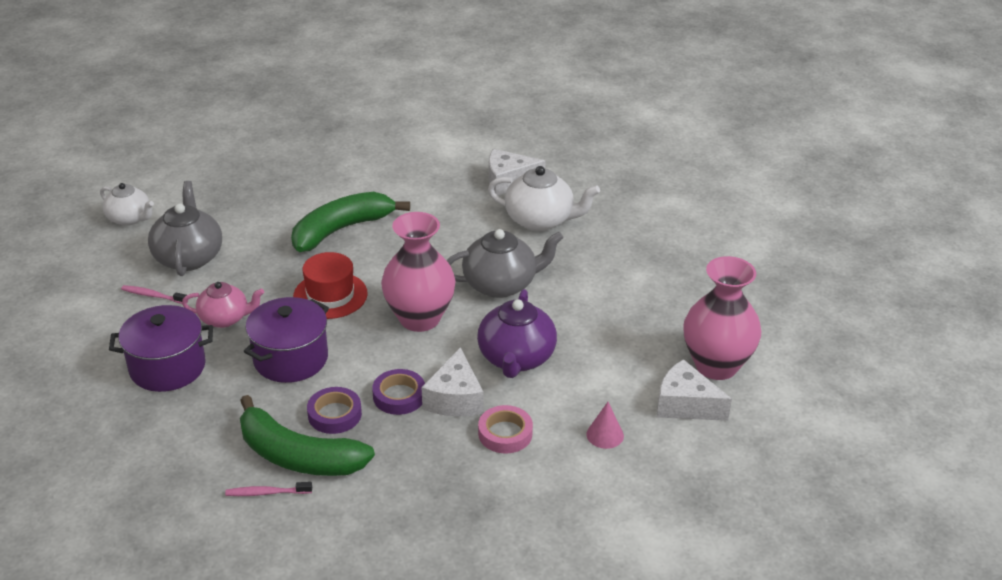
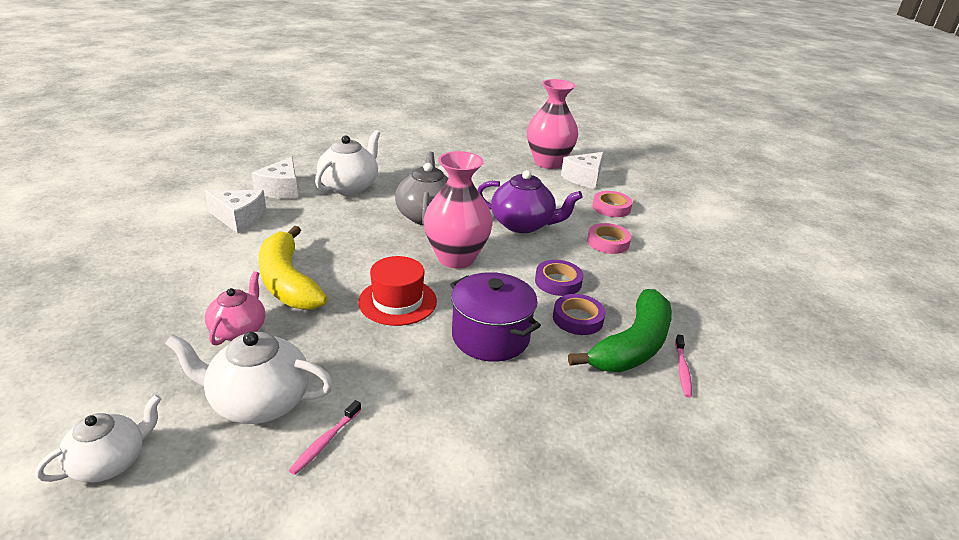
camera: 80 degrees left, 5 degrees down
purple pot [109,305,213,392] -> none
grey teapot [148,181,222,276] -> white teapot [165,332,333,424]
pink teapot [182,282,264,328] -> pink teapot moved to [205,271,265,346]
green banana [291,192,410,252] -> yellow banana [259,226,328,310]
white cheese [422,347,483,417] -> white cheese moved to [205,190,267,233]
pink cone [586,402,624,449] -> pink tape [592,191,633,217]

